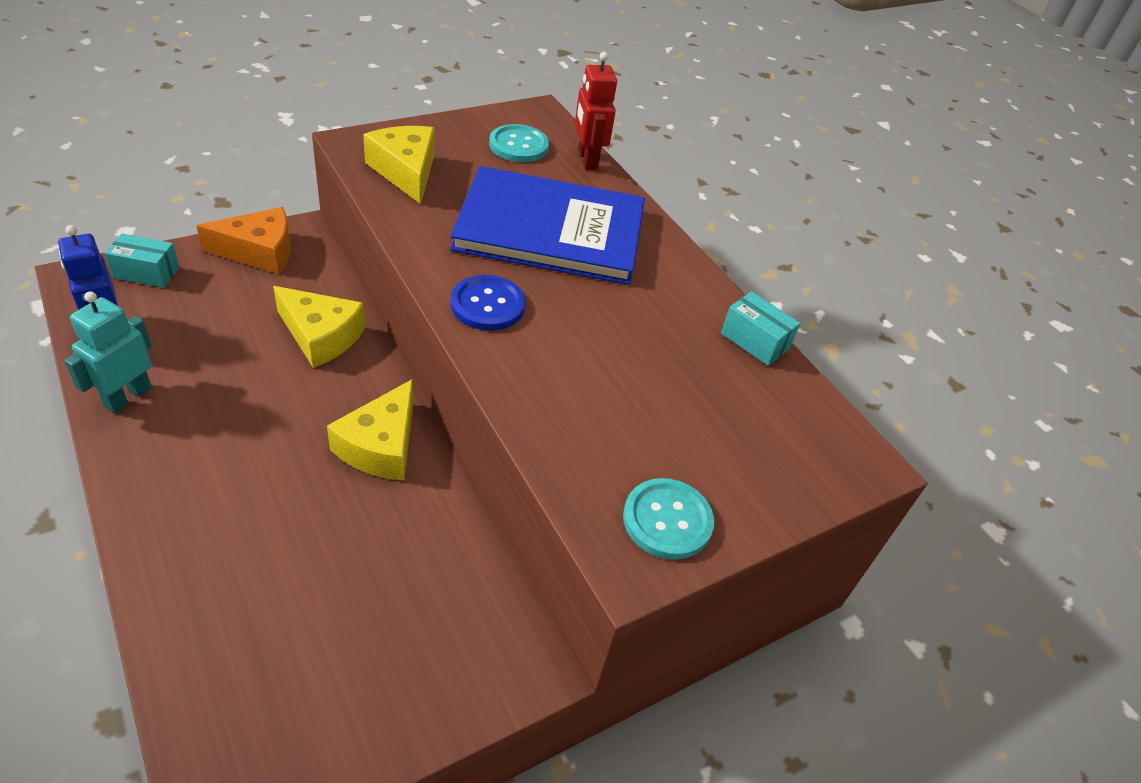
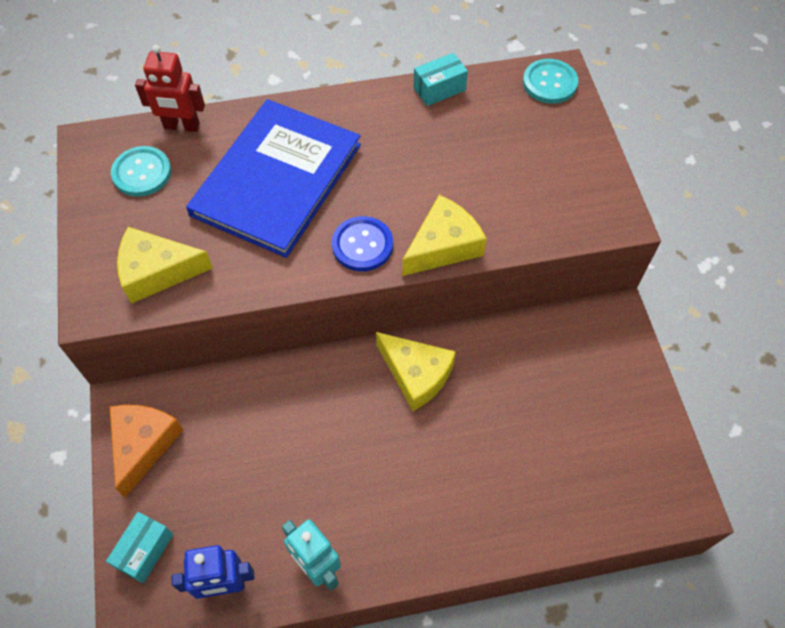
camera: 65 degrees left, 15 degrees up
yellow cheese [273,286,365,368] -> yellow cheese moved to [402,195,487,276]
turquoise button [623,478,715,560] -> turquoise button moved to [523,59,578,104]

